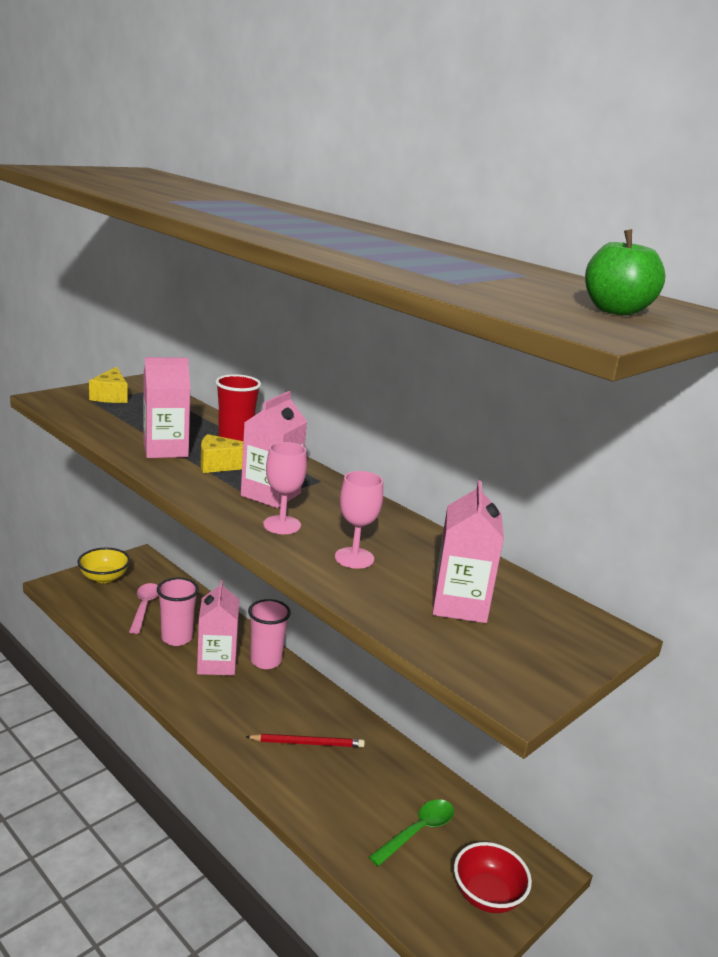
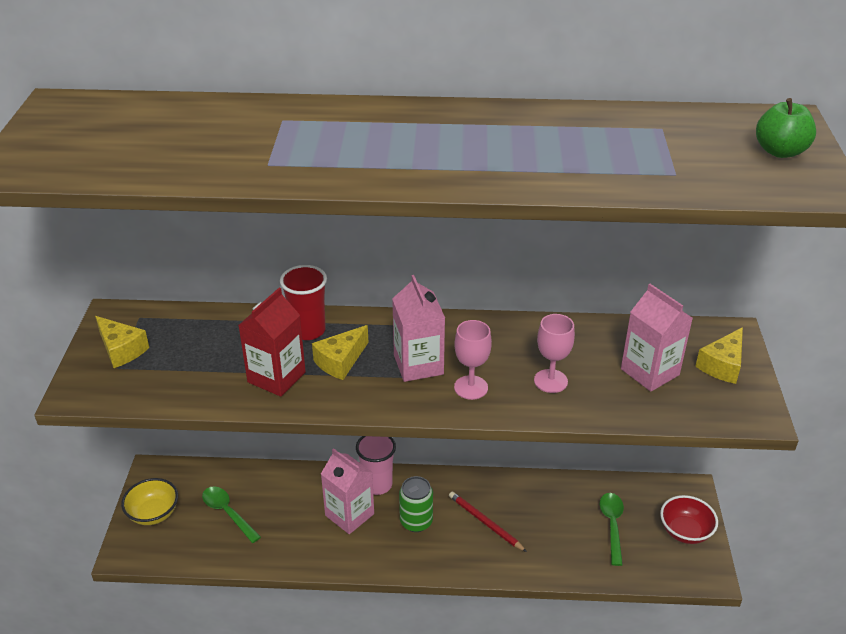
camera: 40 degrees left, 15 degrees up
pink spoon [129,583,158,634] -> green spoon [202,487,261,543]
pink carton [143,357,190,458] -> red carton [238,288,306,397]
pink cup [157,578,199,646] -> none
red pencil [246,734,365,747] -> red pencil turned 90 degrees counterclockwise [449,492,527,552]
none -> green can [399,476,433,532]
none -> yellow cheese [695,327,743,384]

